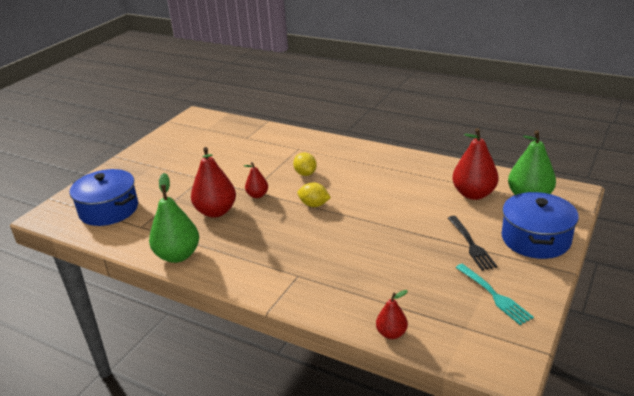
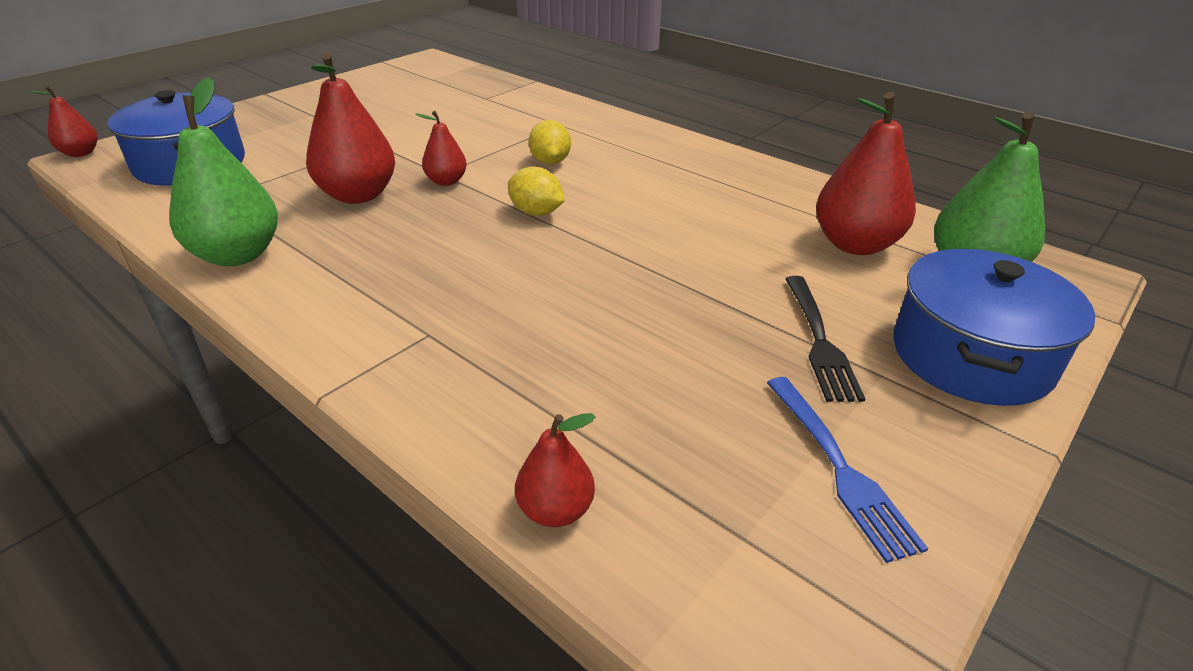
camera: 10 degrees right, 5 degrees up
turquoise fork [455,264,534,325] -> blue fork [767,377,928,563]
none -> red pear [29,86,98,157]

